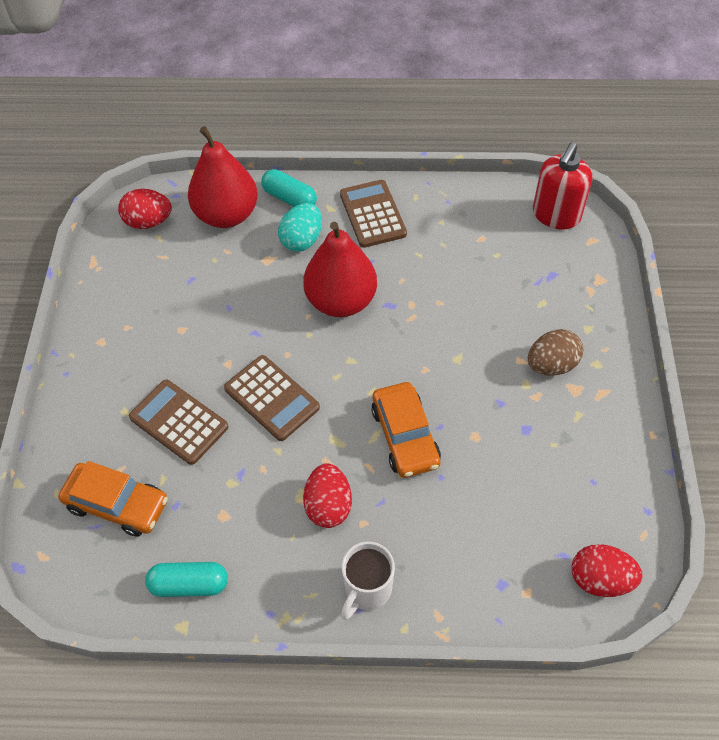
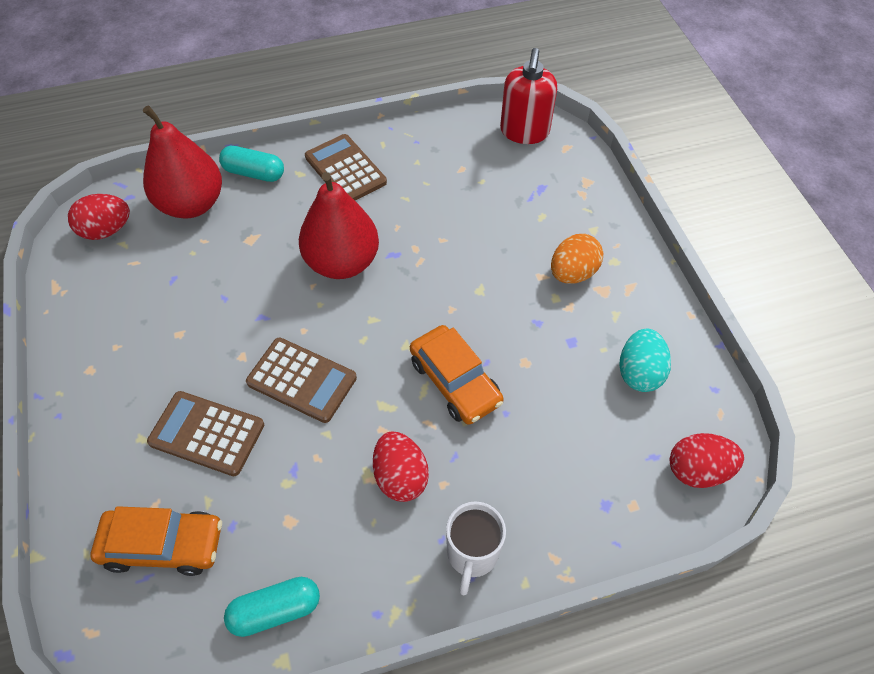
camera: 20 degrees left, 0 degrees up
turquoise egg [278,203,322,252] -> turquoise egg moved to [619,329,671,392]
brown egg [528,329,583,376] -> orange egg [551,234,603,284]

